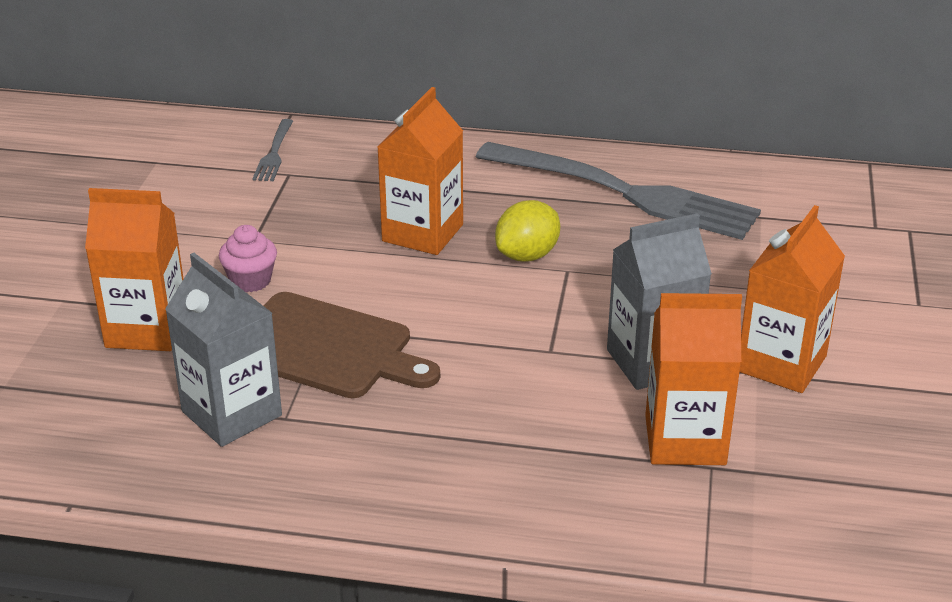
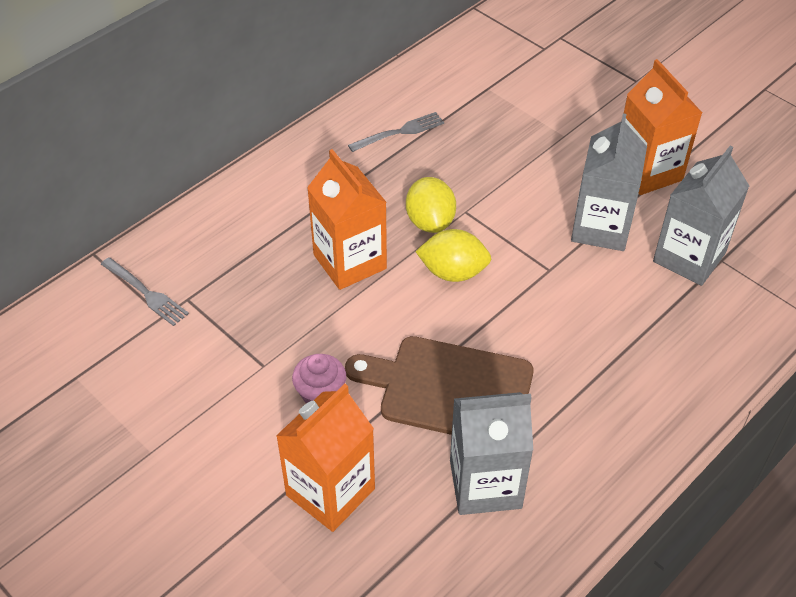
camera: 55 degrees left, 15 degrees up
brown cutting board [263,292,440,398] -> brown cutting board turned 135 degrees counterclockwise [345,336,534,435]
grey fork [476,142,761,240] -> grey fork [348,112,444,152], size x0.41
orange carton [645,293,742,465] -> grey carton [653,146,749,286]
none -> yellow lemon [415,229,491,282]

